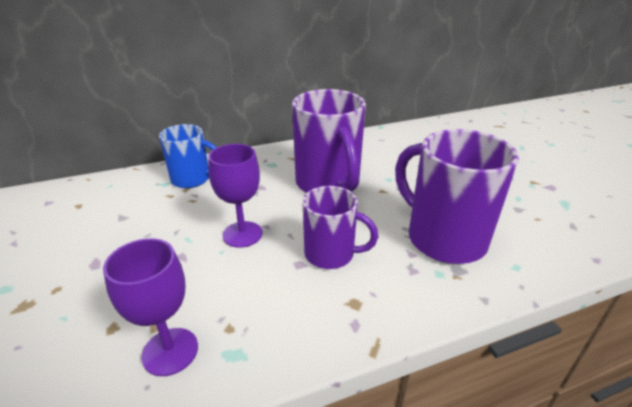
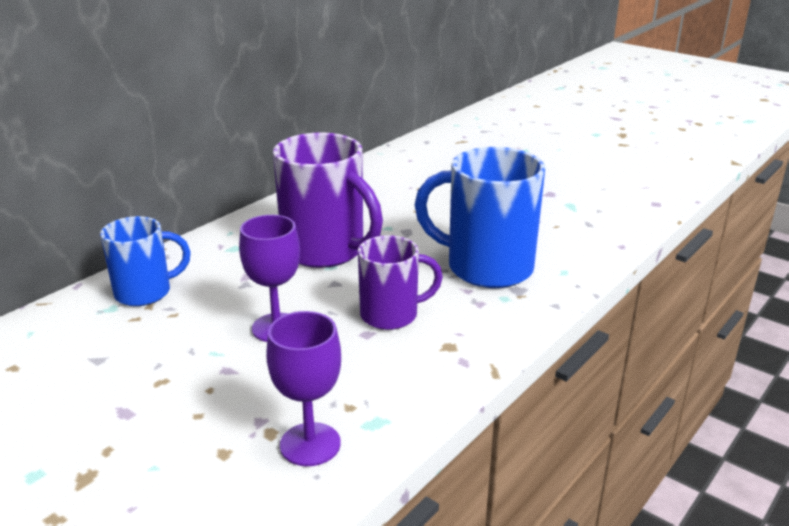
camera: 30 degrees left, 5 degrees down
purple mug [395,129,519,264] -> blue mug [415,147,546,288]

